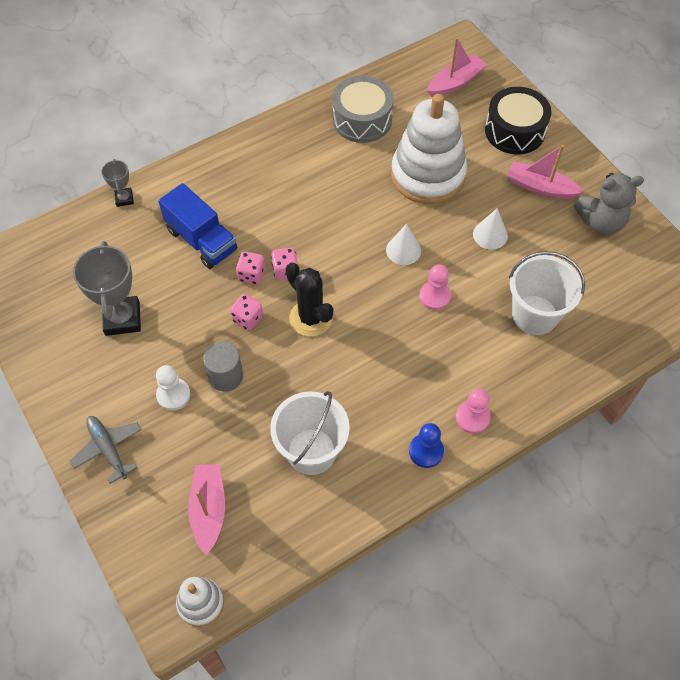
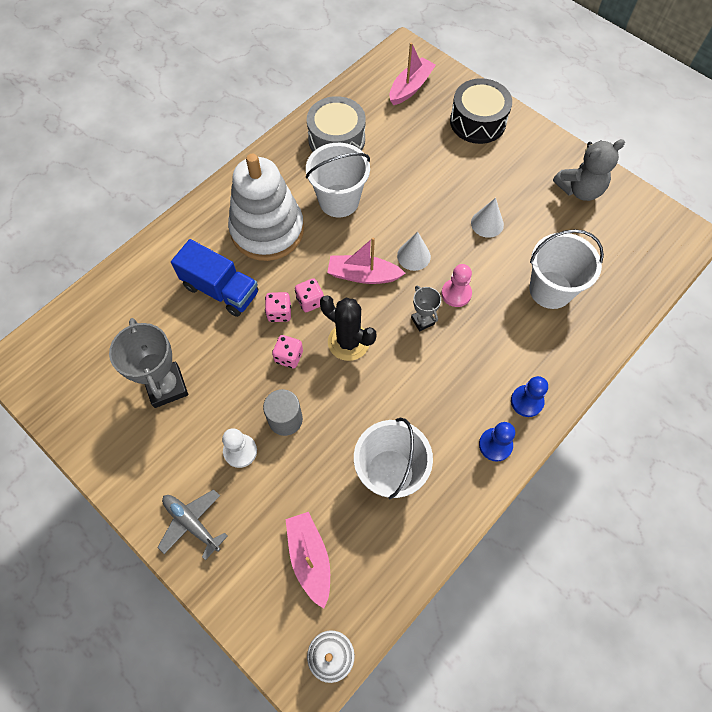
camera: 15 degrees left, 5 degrees up
grey trophy [102,159,134,207] -> grey trophy moved to [411,285,441,331]
white stacking toy [391,94,467,204] -> white stacking toy moved to [228,154,304,261]
pink pawn [456,389,490,434] -> blue pawn [511,376,548,417]
pink boat [507,145,584,199] -> pink boat moved to [327,237,406,284]
none -> white bucket [306,143,370,217]

